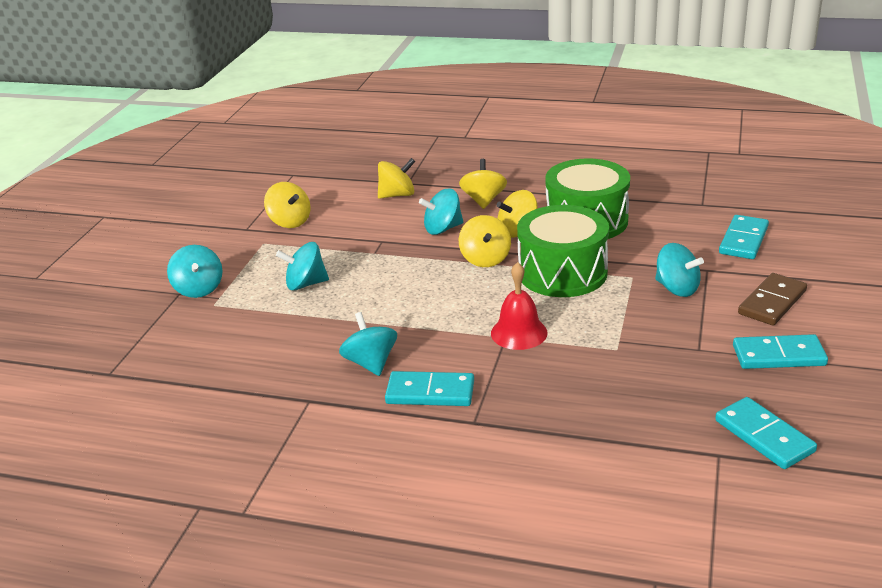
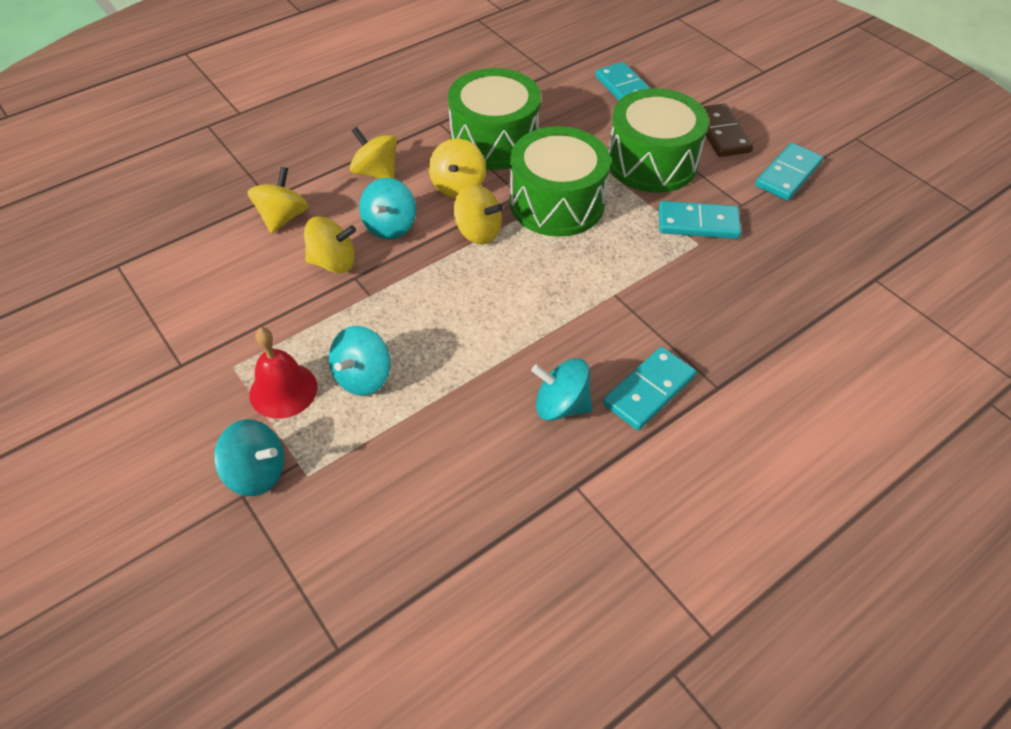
camera: 55 degrees left, 20 degrees up
yellow spinning top [264,182,311,228] -> yellow spinning top moved to [304,216,356,273]
red bell [491,262,548,350] -> red bell moved to [250,327,317,419]
turquoise spinning top [655,243,704,297] -> green drum [608,88,709,193]
turquoise domino [715,397,817,469] -> turquoise domino moved to [659,201,741,239]

